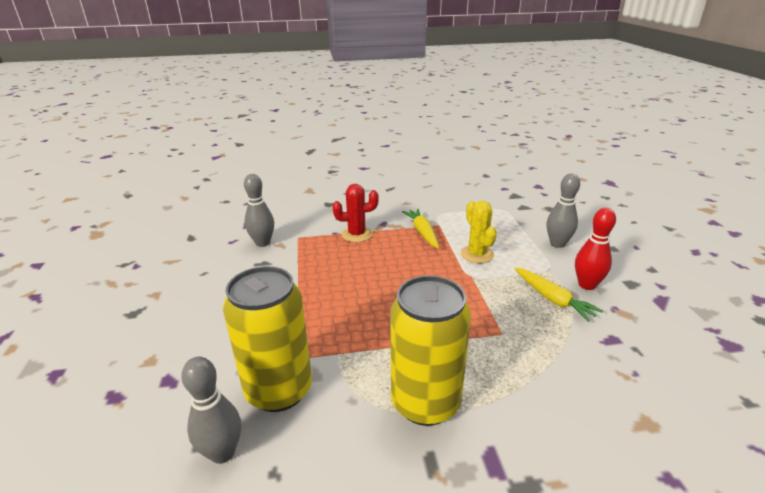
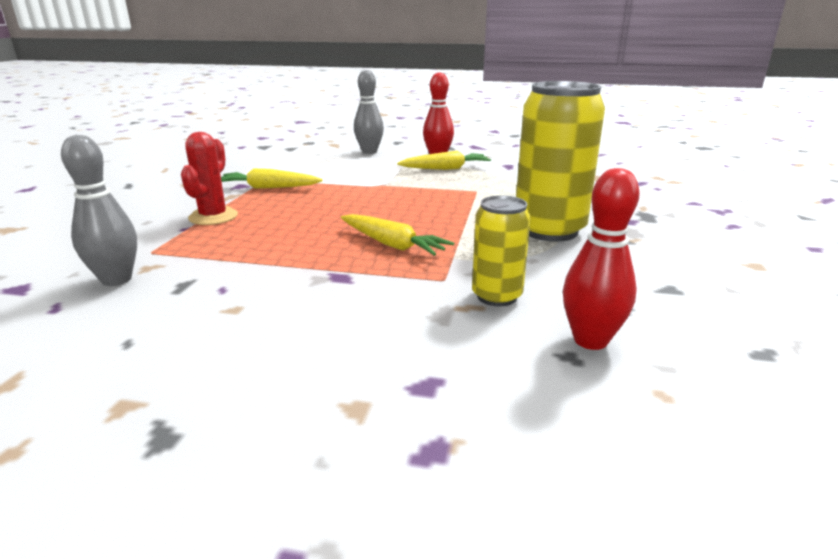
camera: 70 degrees left, 5 degrees down
grey bowling pin [181,357,241,464] -> red bowling pin [563,168,640,350]
yellow can [223,266,312,412] -> yellow can [472,195,531,306], size x0.55
yellow cactus [461,201,497,263] -> none
none -> yellow carrot [341,214,454,256]

